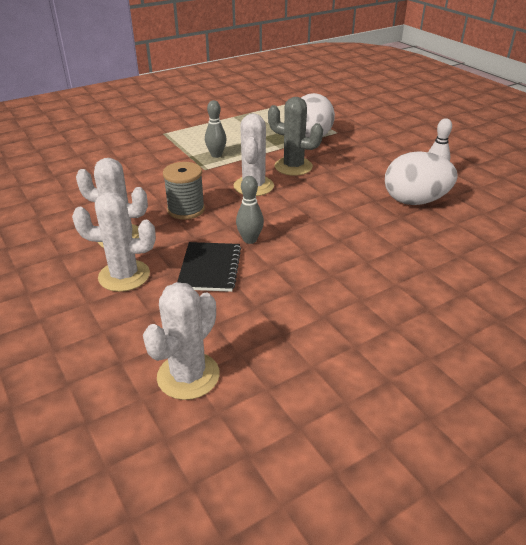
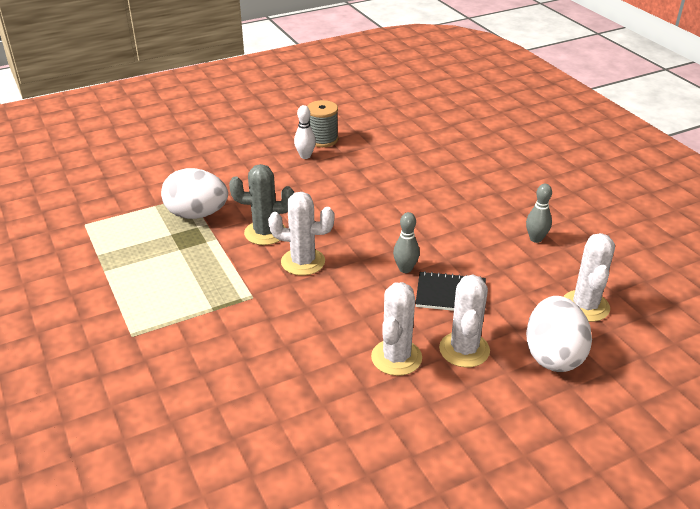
camera: 85 degrees left, 0 degrees up
white cactus [143,282,220,400] -> white cactus turned 60 degrees clockwise [563,233,615,322]
grey spool [163,162,205,220] -> grey spool moved to [307,100,338,147]
grey bowling pin [205,100,227,158] -> grey bowling pin moved to [526,184,552,243]
grey cactus [268,97,323,176] -> grey cactus turned 60 degrees clockwise [229,164,294,245]
white egg [385,151,457,205] -> white egg moved to [526,296,592,372]

